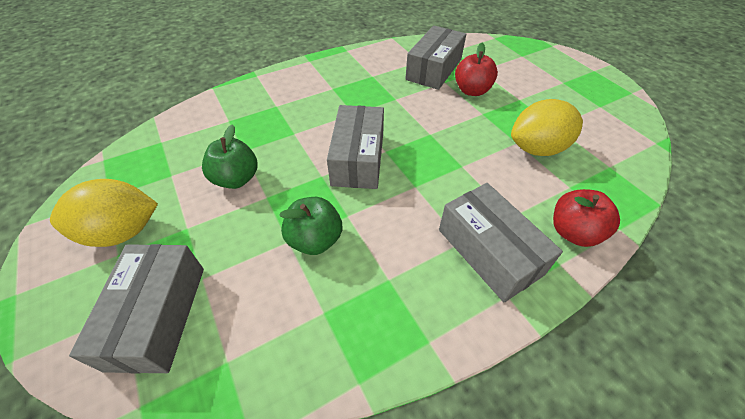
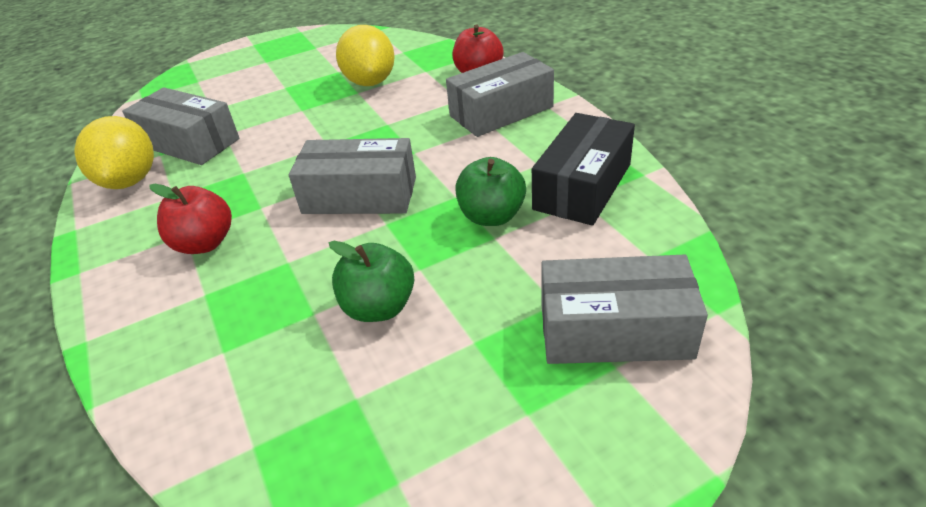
camera: 85 degrees left, 10 degrees down
yellow lemon [50,179,158,247] -> yellow lemon moved to [74,116,154,189]
red apple [455,43,498,96] -> red apple moved to [149,184,232,254]
none -> black box [532,113,635,226]

